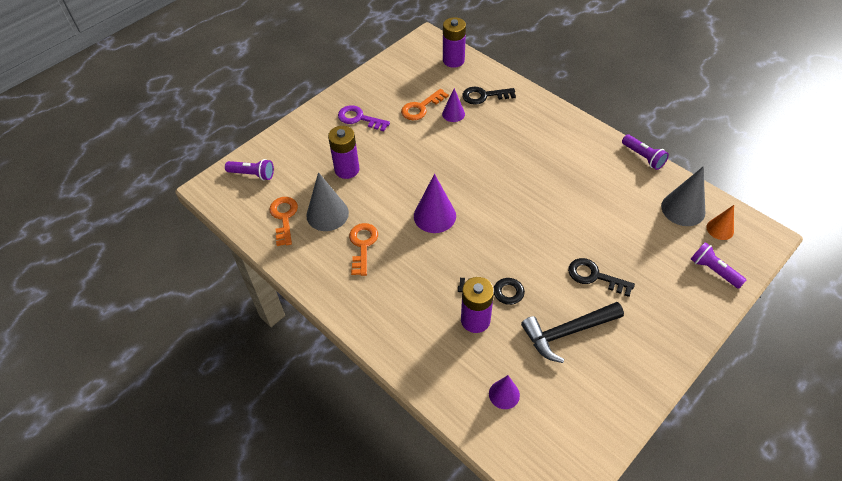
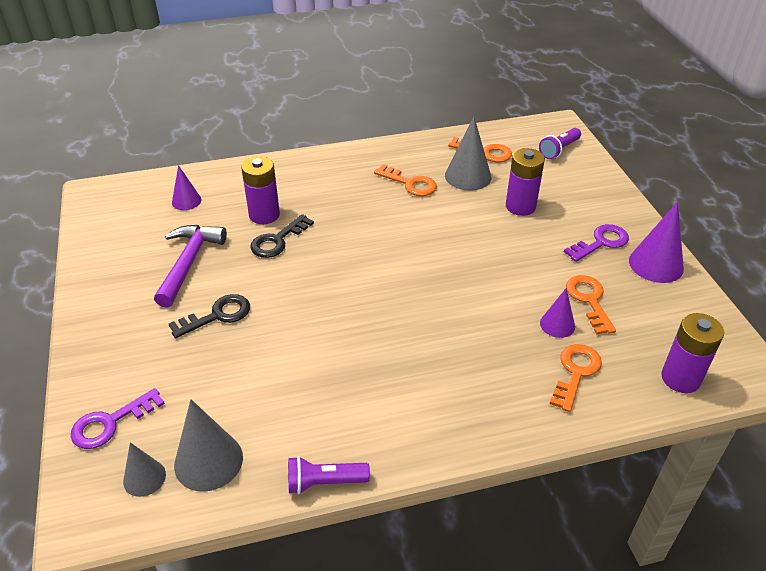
camera: 120 degrees right, 10 degrees down
purple cone [414,174,456,233] -> purple cone moved to [629,202,684,283]
black key [462,87,516,105] -> orange key [549,344,602,412]
black hammer [521,302,624,363] -> purple hammer [154,225,227,308]
purple flashlight [691,242,746,289] -> purple key [71,388,165,449]
orange cone [706,205,734,240] -> grey cone [123,442,166,497]

